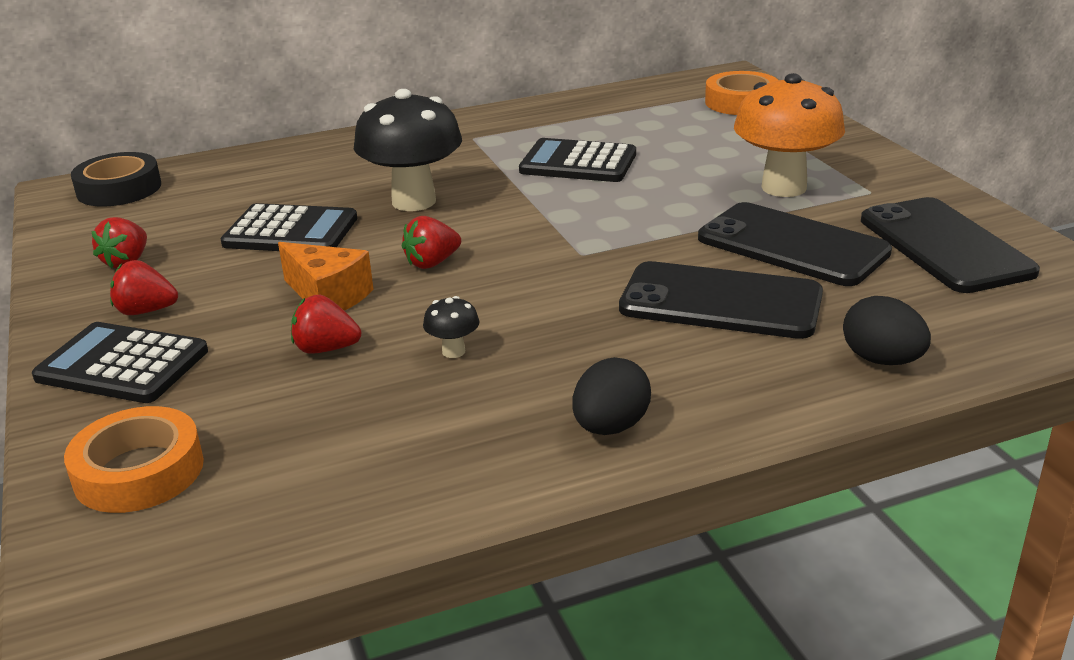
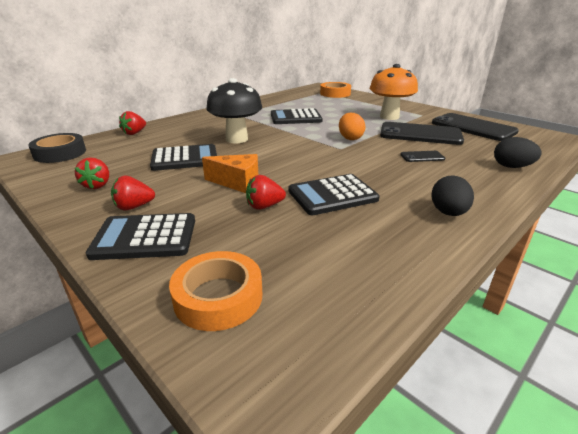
camera: 25 degrees left, 0 degrees up
red strawberry [402,216,461,269] -> red strawberry moved to [119,111,146,135]
black mushroom [423,296,480,358] -> black calculator [289,174,380,215]
black phone [619,261,823,339] -> black phone [400,151,445,162], size x0.45
none -> orange egg [339,113,366,140]

